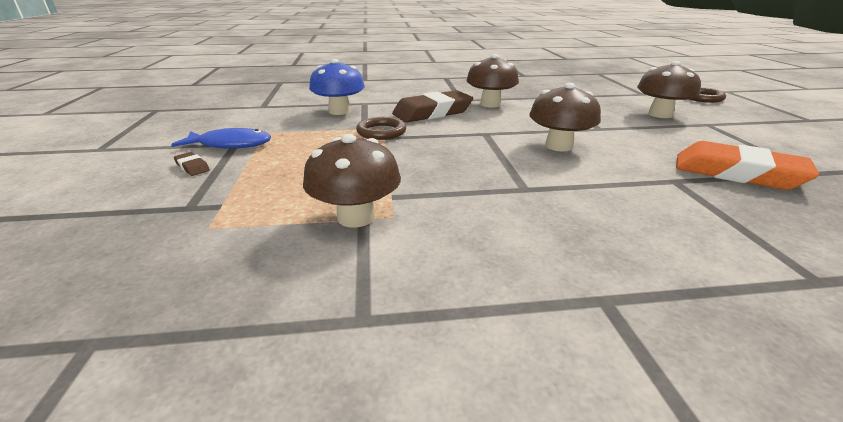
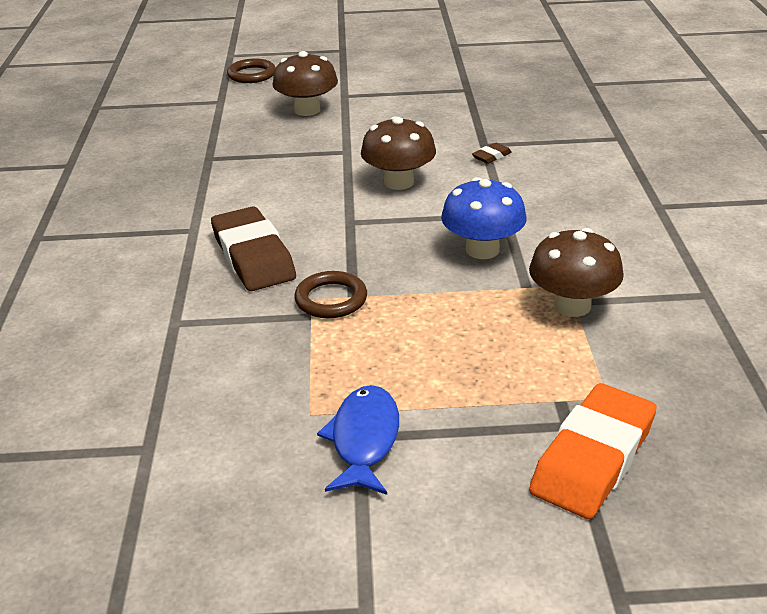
camera: 85 degrees left, 5 degrees up
brown eraser [174,152,210,176] -> brown eraser moved to [472,143,512,164]
blue mushroom [309,59,365,115] -> blue mushroom moved to [441,177,527,259]
brown mushroom [466,54,519,108] -> none
orange eraser [676,141,819,190] -> orange eraser moved to [529,383,657,519]

